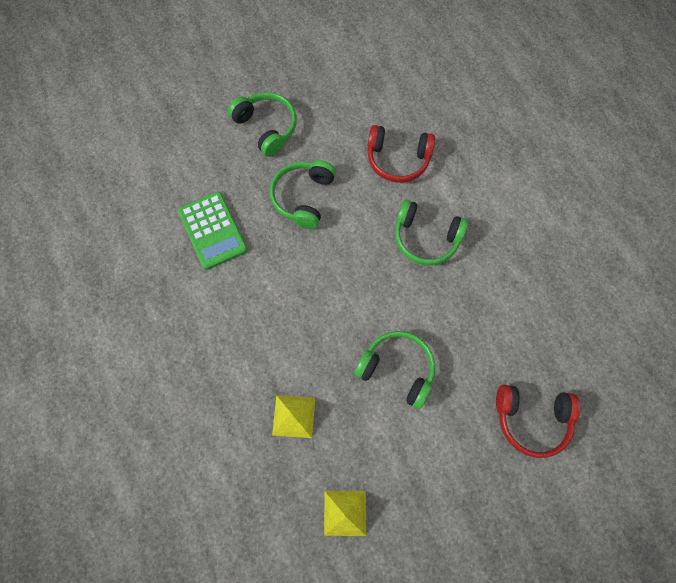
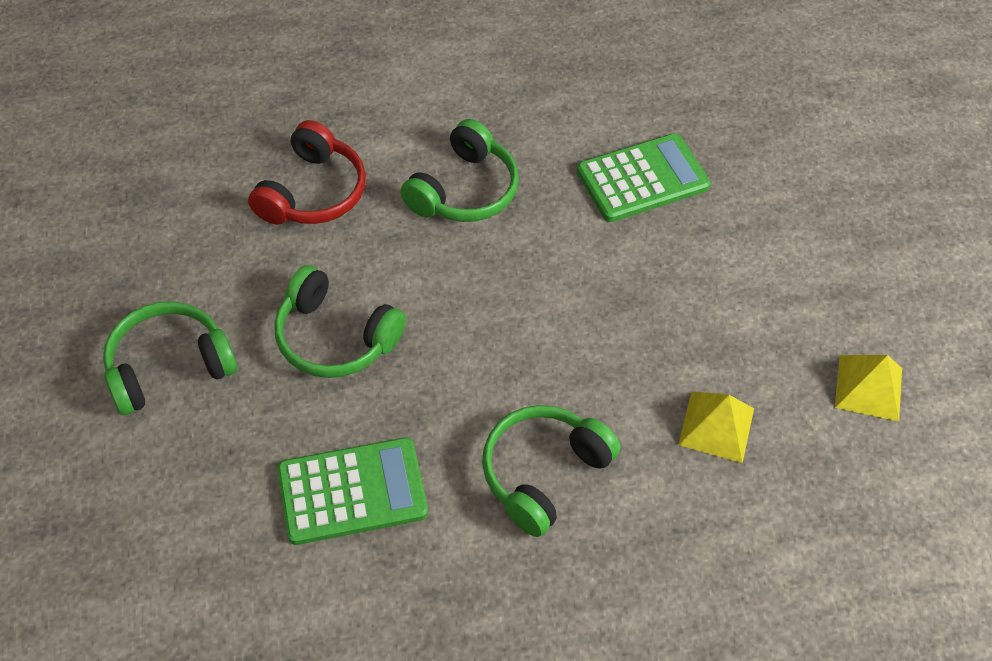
camera: 80 degrees left, 15 degrees down
green headphones [354,331,435,409] -> green headphones moved to [482,405,620,537]
red headphones [496,384,580,458] -> none
none -> green calculator [577,133,711,222]

